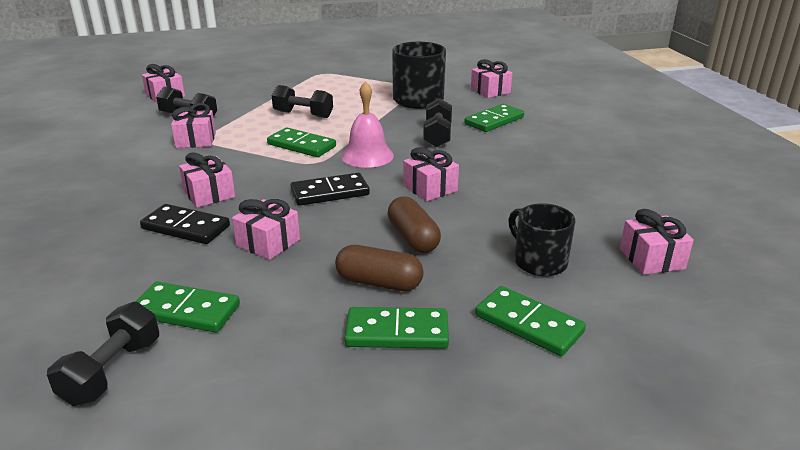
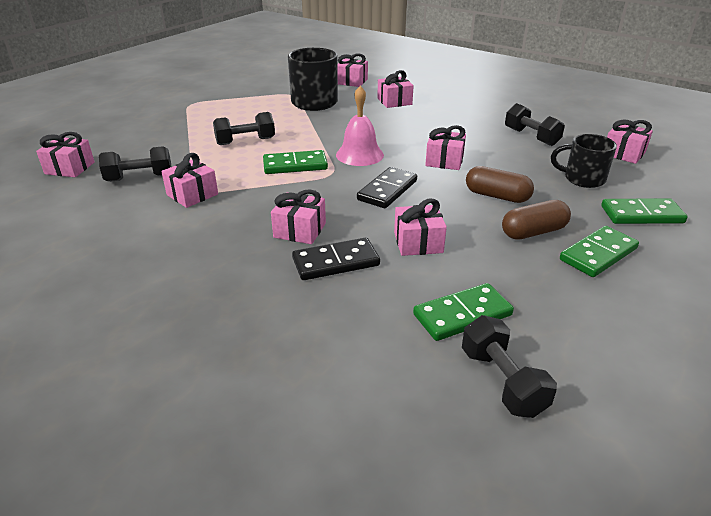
camera: 40 degrees left, 5 degrees up
black dumbbell [423,98,452,148] -> black dumbbell moved to [505,103,565,146]
green domino [465,104,524,132] -> pink gift [377,70,414,108]

